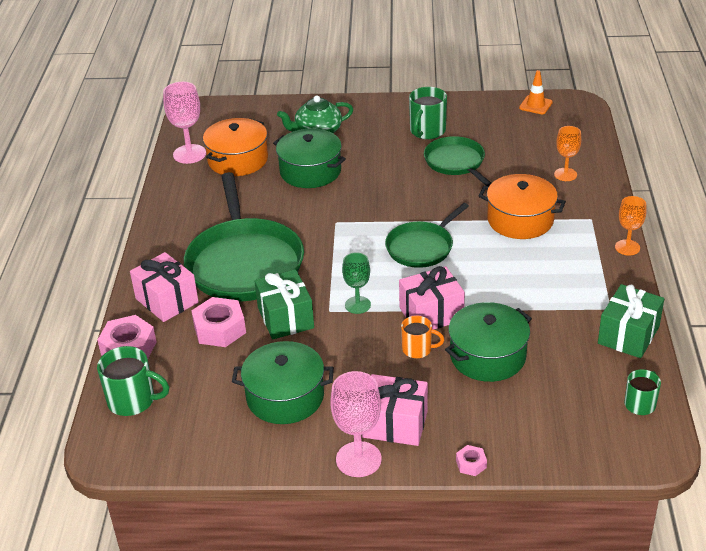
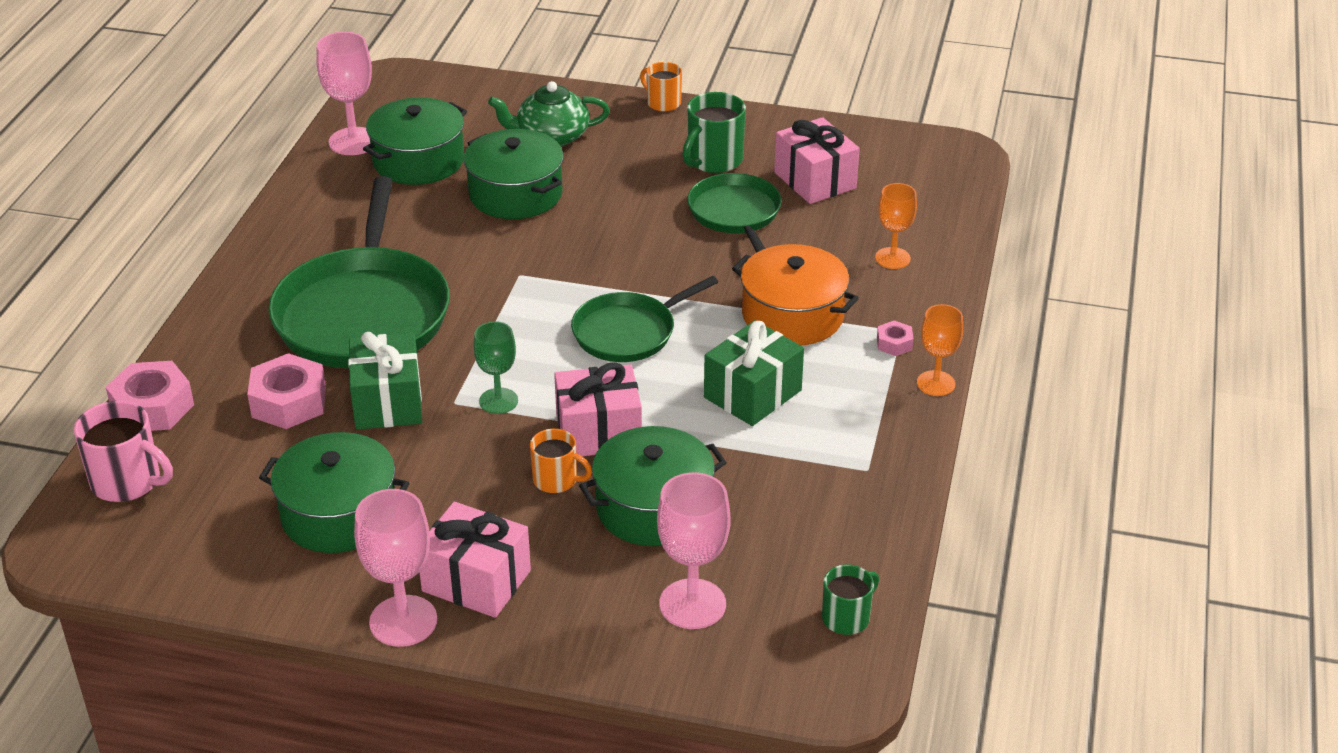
camera: 10 degrees right, 0 degrees up
green mug [97,346,169,416] -> pink mug [74,401,173,502]
pink gift [130,252,199,322] -> pink gift moved to [774,117,860,204]
orange pot [203,118,268,176] -> green pot [363,97,467,185]
pink nut [456,445,487,476] -> pink nut moved to [877,320,913,356]
orange traffic cone [519,70,553,114] -> none
green gift [598,284,664,358] -> green gift moved to [704,320,804,426]
none -> orange mug [640,62,682,112]
none -> pink goblet [657,472,731,629]

